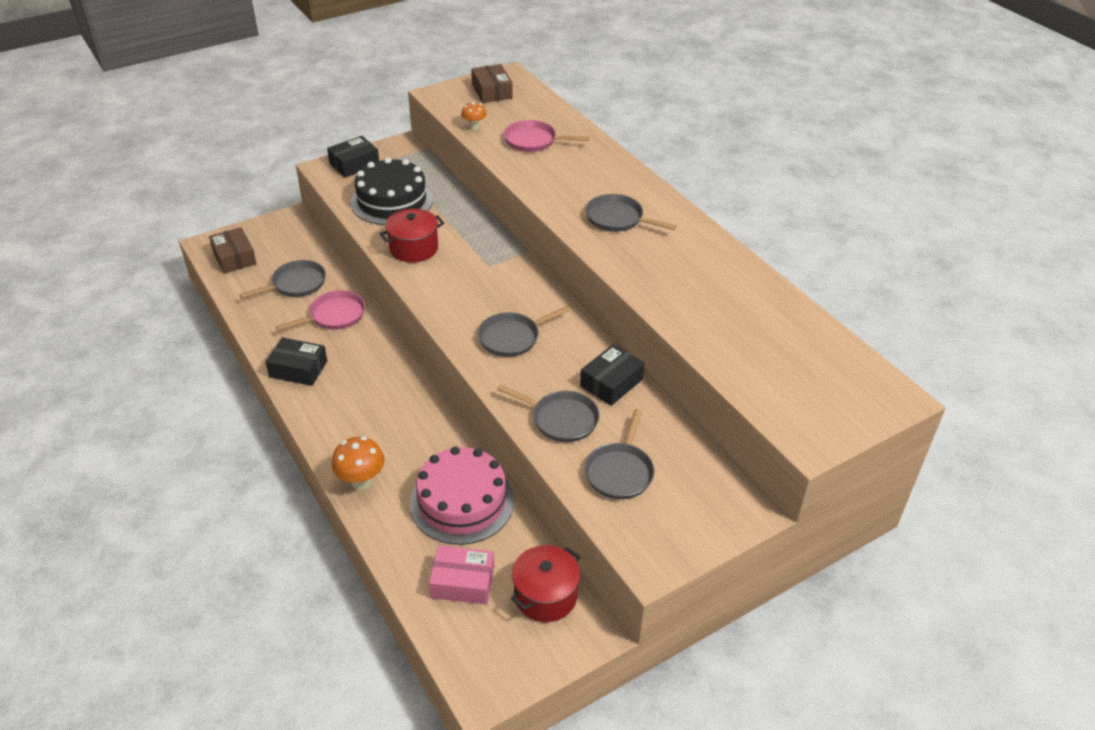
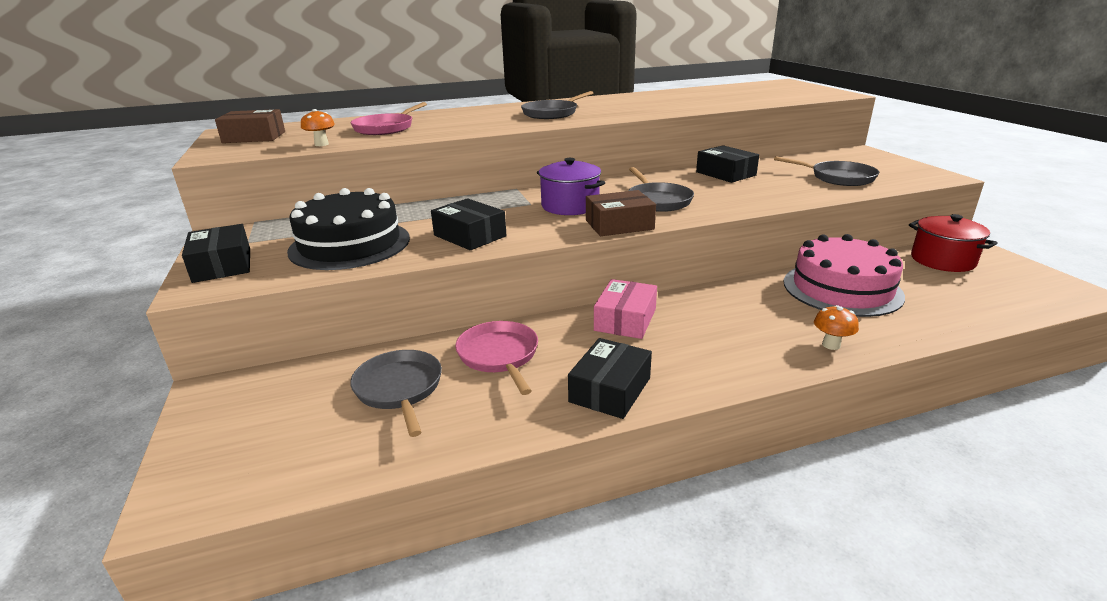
camera: 75 degrees left, 15 degrees down
brown box [209,227,257,274] -> brown box moved to [586,190,656,236]
orange mushroom [332,436,385,490] -> orange mushroom [814,305,859,350], size x0.62
red pot [379,209,444,262] -> black box [431,198,507,250]
pink box [429,546,495,604] -> pink box moved to [594,279,657,339]
grey pan [497,384,599,442] -> none
none -> purple pot [537,158,605,215]

